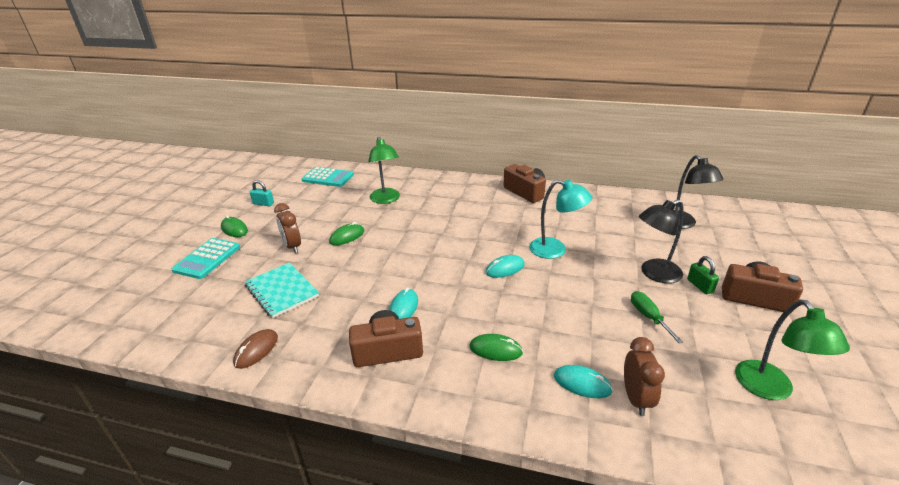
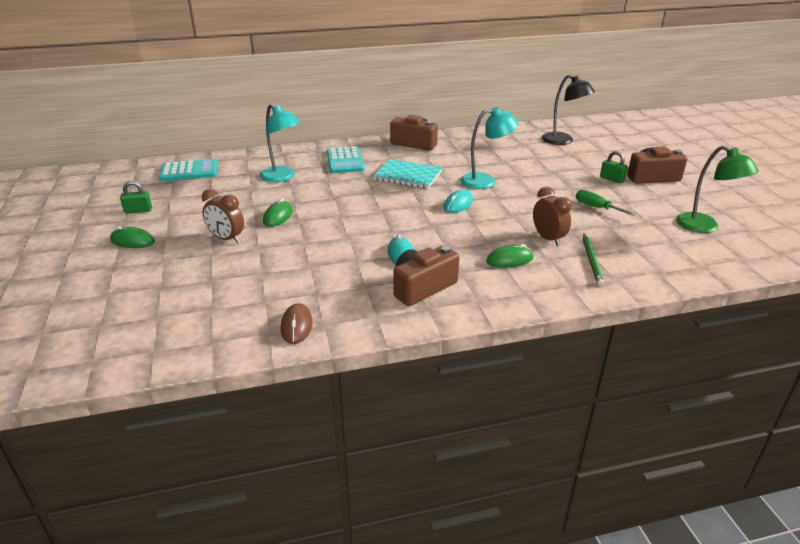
camera: 30 degrees left, 0 degrees up
turquoise calculator [172,238,240,279] -> turquoise calculator moved to [327,146,365,173]
turquoise notebook [244,262,319,318] -> turquoise notebook moved to [374,159,442,189]
turquoise padlock [250,180,274,206] -> green padlock [120,181,152,214]
green lamp [368,137,400,204] -> turquoise lamp [260,104,300,182]
turquoise mouse [554,365,613,398] -> green pencil [583,233,604,286]
brown clock [624,337,665,416] -> brown clock moved to [533,187,572,246]
black lamp [639,200,684,283] -> none

